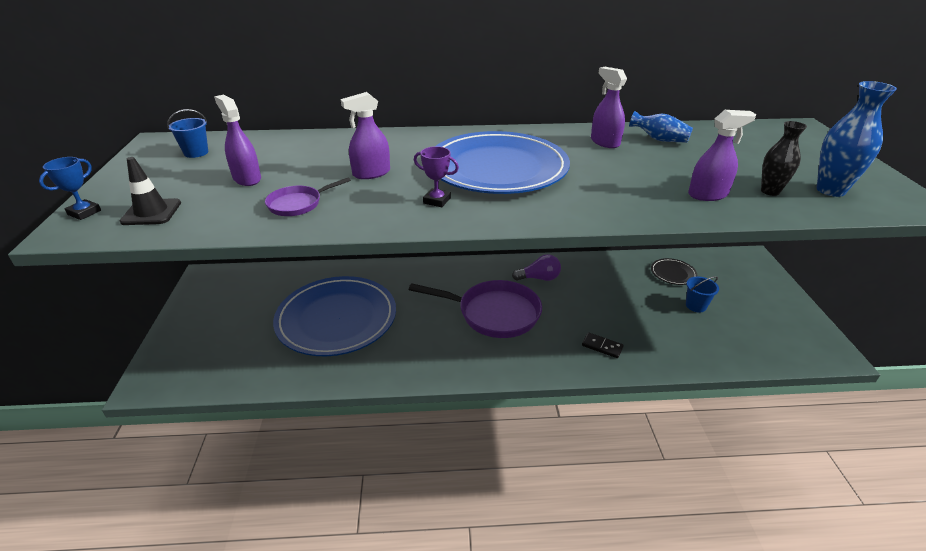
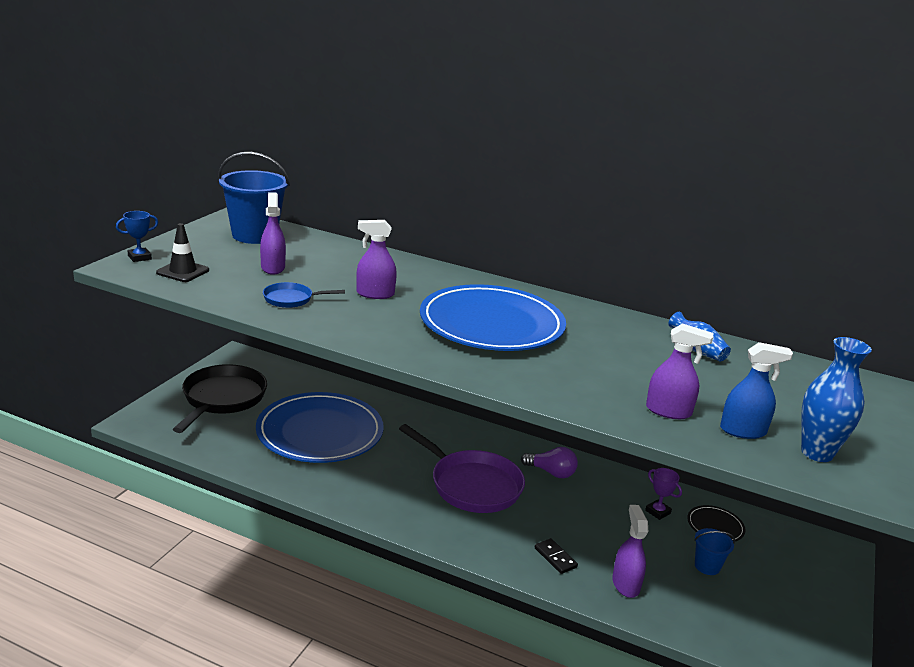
camera: 25 degrees right, 10 degrees down
blue bucket [167,109,208,158] -> blue bucket [218,152,290,244], size x2.07
purple pan [265,177,351,216] -> blue pan [263,282,345,308]
purple trophy [414,146,459,207] -> purple trophy moved to [645,468,682,520]
purple spray bottle [591,67,627,148] -> purple spray bottle moved to [612,505,648,598]
black vase [761,121,807,196] -> blue spray bottle [720,342,793,439]
none -> black pan [173,364,267,433]

